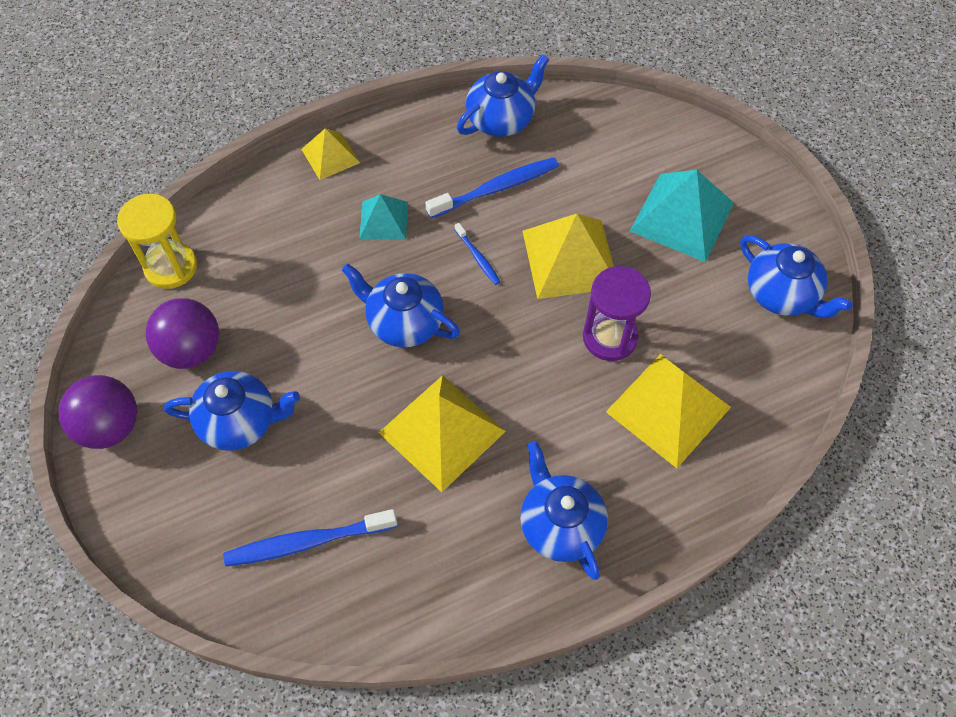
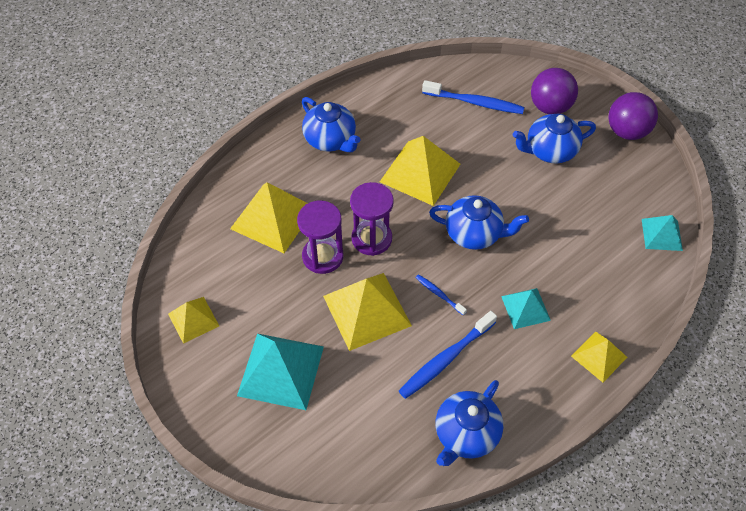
camera: 165 degrees right, 5 degrees down
yellow hourglass [117,194,197,289] -> turquoise pyramid [642,215,683,251]
purple ball [146,298,219,369] -> purple ball moved to [531,68,578,114]
blue toothbrush [223,509,397,566] -> blue toothbrush turned 45 degrees clockwise [422,80,524,114]
blue teapot [740,235,853,318] -> yellow pyramid [168,297,219,344]
none -> purple hourglass [350,182,394,256]

